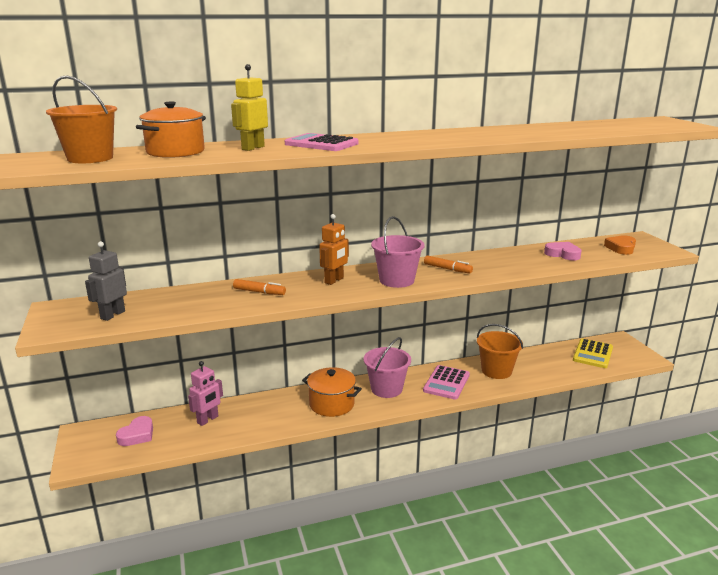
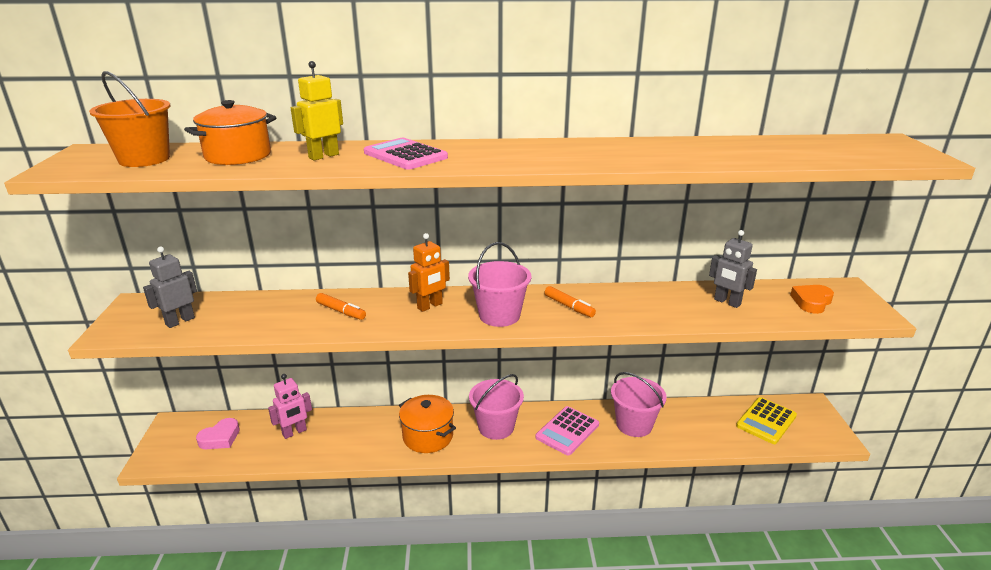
camera: 15 degrees right, 5 degrees up
orange bucket [477,324,523,379] -> pink bucket [611,372,666,437]
pink heart [544,242,582,260] -> grey robot [709,230,757,308]

